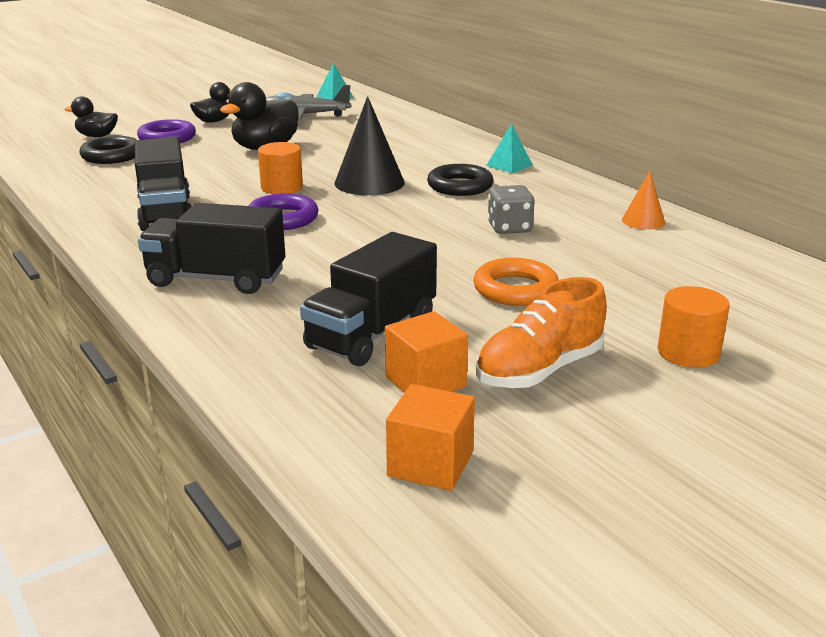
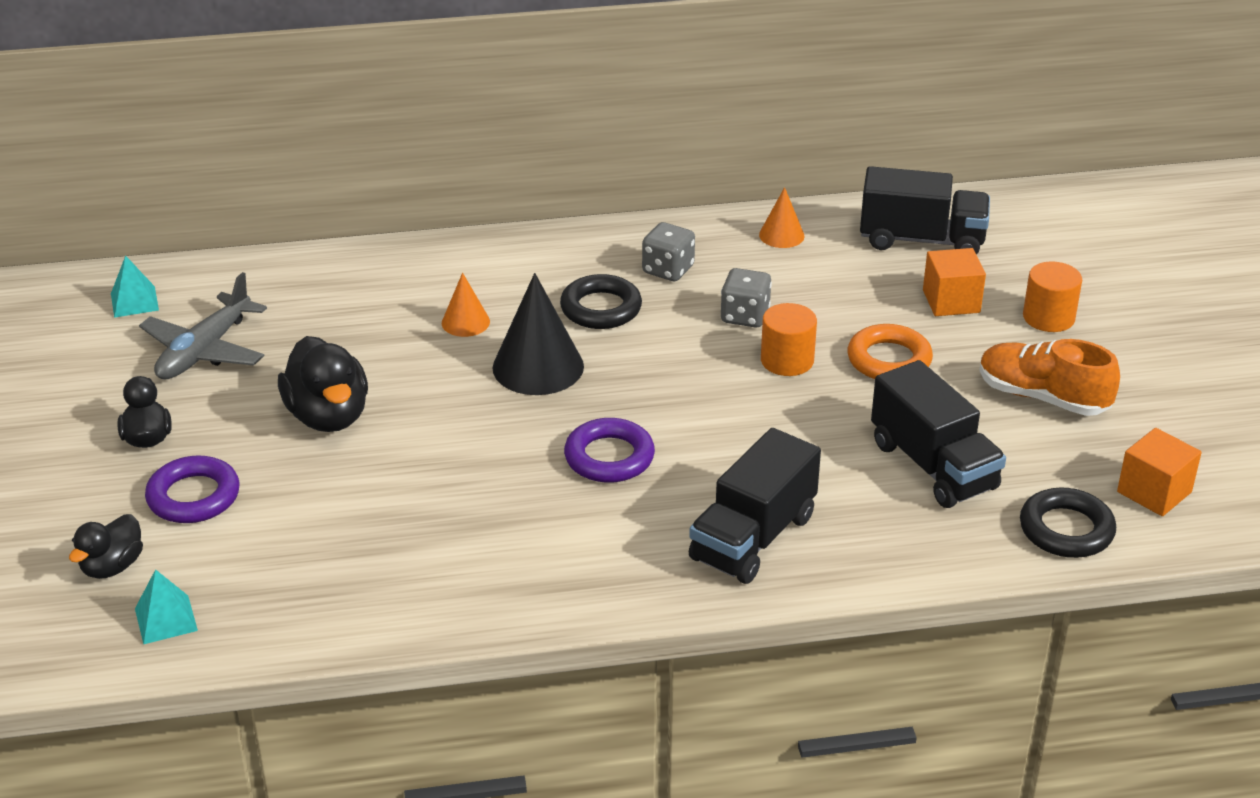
camera: 65 degrees left, 10 degrees up
black ring [79,136,137,164] -> black ring moved to [1020,488,1116,558]
black truck [135,137,192,231] -> black truck moved to [860,166,990,254]
orange cylinder [258,142,303,194] -> orange cylinder moved to [761,303,817,376]
orange cube [385,311,468,393] -> orange cube moved to [923,248,986,316]
orange shoe [476,277,607,388] -> orange shoe turned 135 degrees clockwise [979,339,1120,416]
turquoise pyramid [486,124,533,173] -> turquoise pyramid moved to [135,569,198,645]
none -> orange cone [442,273,490,337]
none -> grey dice [642,222,695,281]

